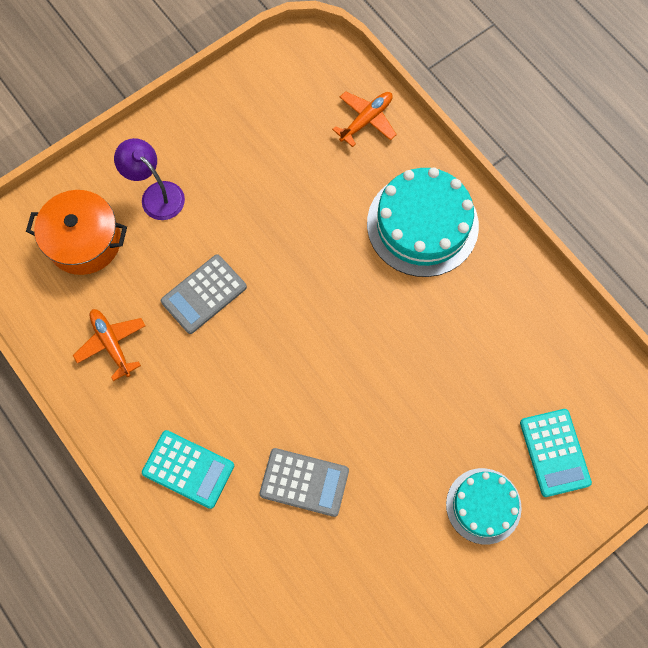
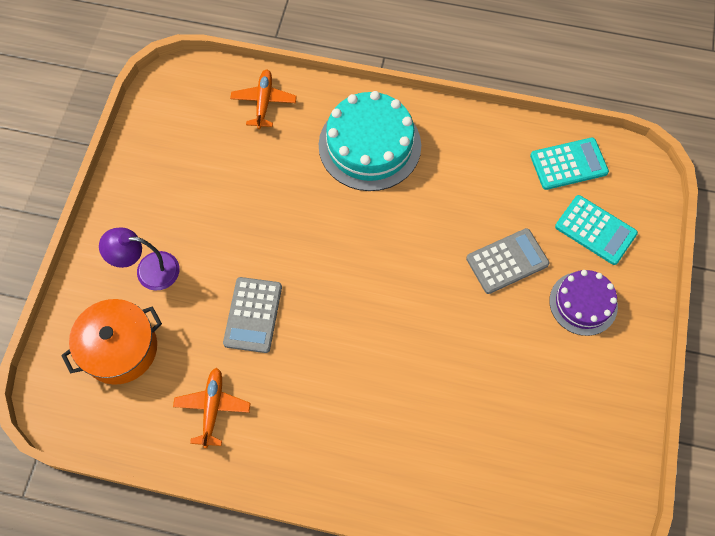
camera: 40 degrees left, 5 degrees down
orange plane [73,309,145,381] -> orange plane turned 75 degrees clockwise [173,368,251,448]
turquoise calculator [142,430,234,509] -> turquoise calculator moved to [530,137,609,190]
grey calculator [259,448,349,517] -> grey calculator moved to [466,228,550,294]
turquoise cake [446,468,522,545] -> purple cake [549,270,618,336]

